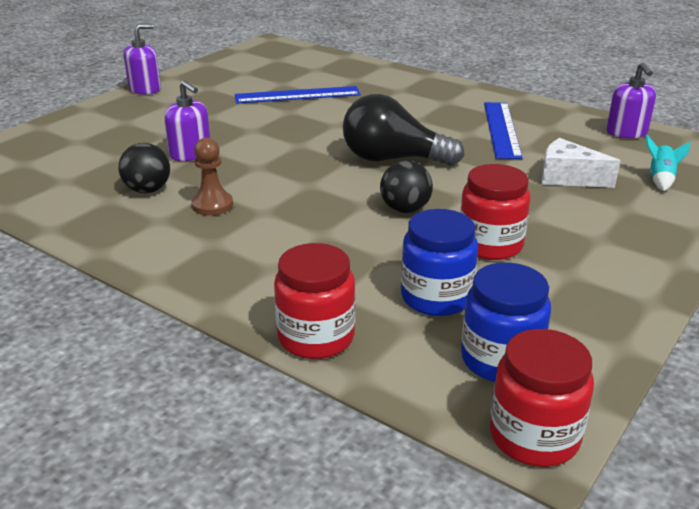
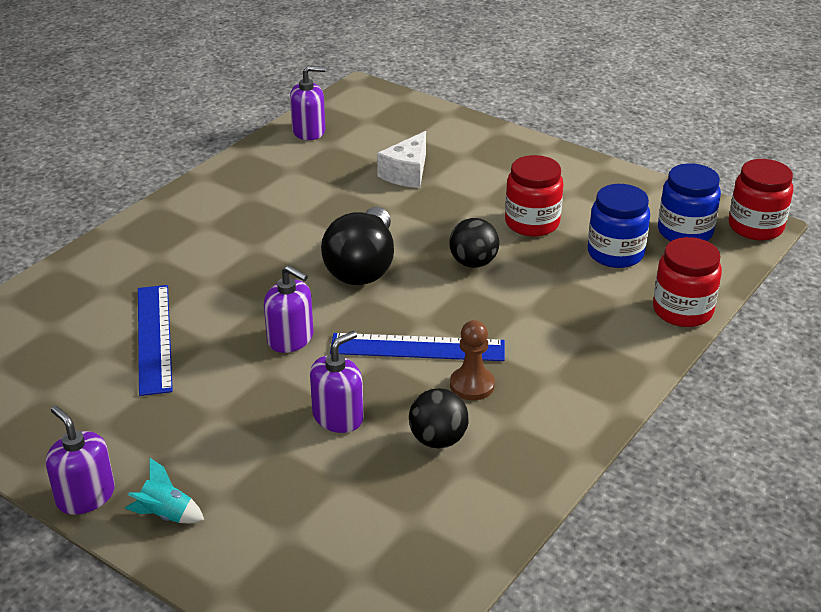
camera: 90 degrees left, 5 degrees up
blue ruler [484,102,523,159] -> blue ruler moved to [330,333,505,361]
turquoise rocket [645,134,690,191] -> turquoise rocket moved to [125,458,204,523]
none -> purple soap dispenser [264,265,313,353]

